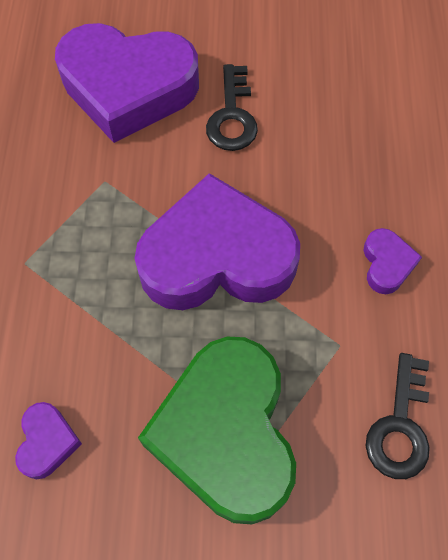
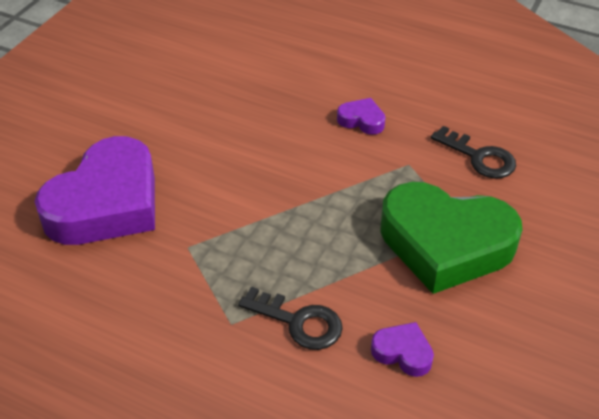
camera: 65 degrees left, 20 degrees down
purple heart [135,173,300,310] -> none
black key [206,64,258,151] -> black key moved to [238,286,343,350]

